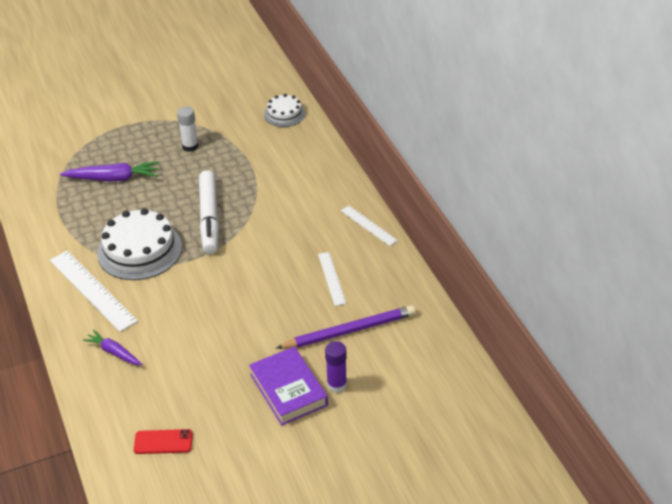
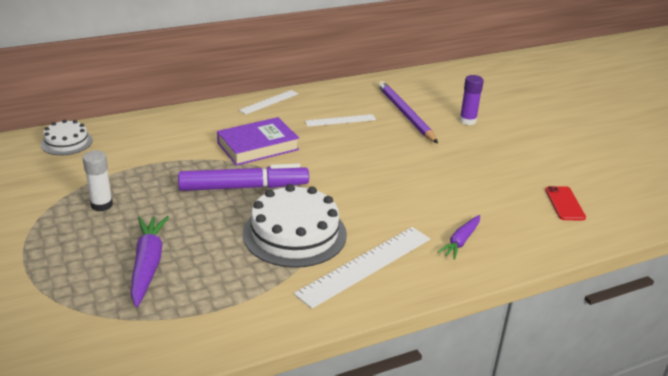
camera: 95 degrees left, 10 degrees down
white marker [199,170,219,254] -> purple marker [178,163,309,191]
purple book [249,347,328,425] -> purple book moved to [217,117,299,166]

